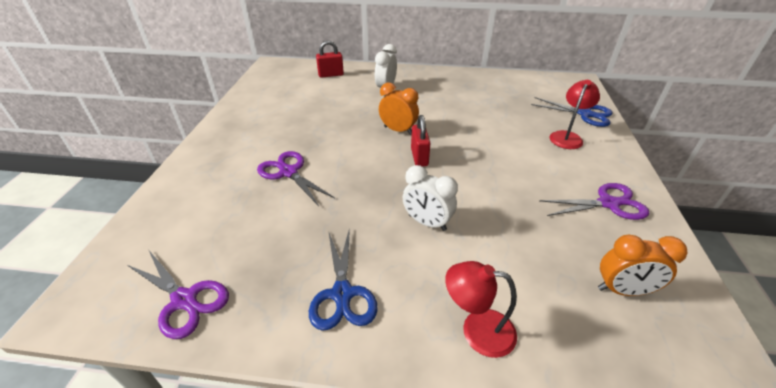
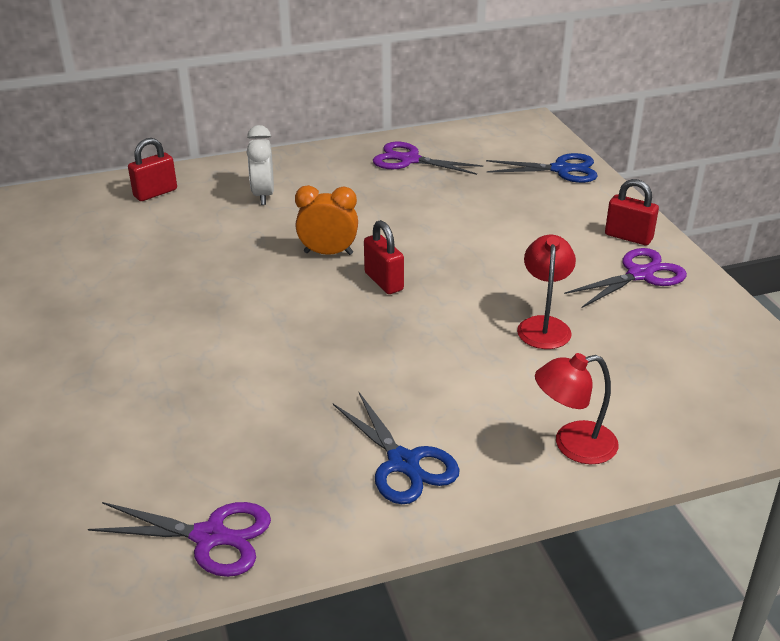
camera: 25 degrees left, 5 degrees down
purple scissors [257,151,335,206] -> purple scissors moved to [373,142,483,175]
white clock [403,165,458,231] -> none
red lamp [550,80,600,149] -> red lamp moved to [517,235,576,349]
orange clock [598,235,688,296] -> none
none -> red padlock [605,179,659,245]

